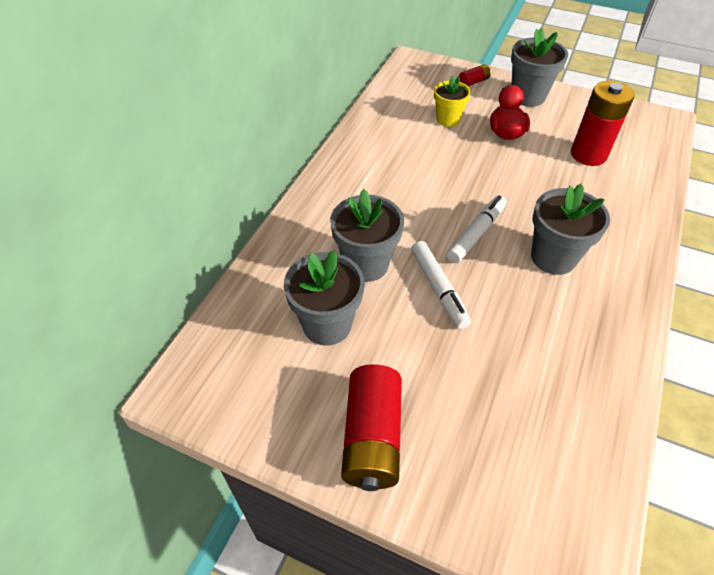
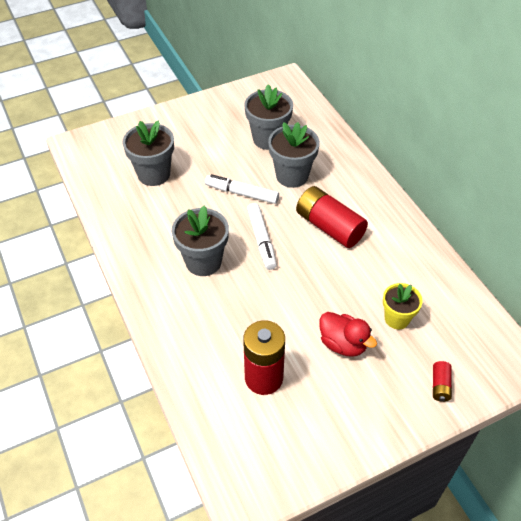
camera: 130 degrees right, 0 degrees up
red battery [341,364,402,491] -> red battery moved to [296,186,368,248]
grey flower pot [511,28,568,107] -> grey flower pot moved to [123,121,174,186]

